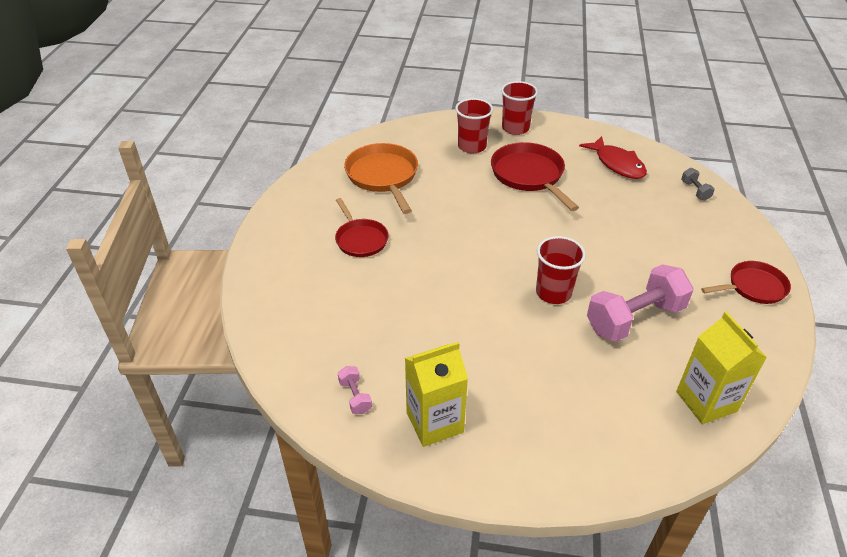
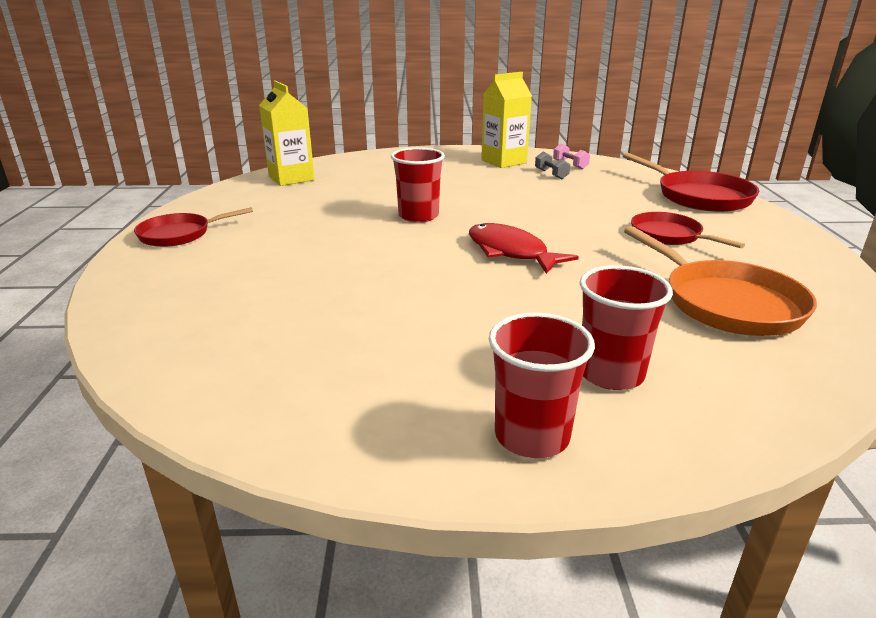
camera: 170 degrees right, 15 degrees down
red pan [491,142,579,211] -> red pan moved to [623,152,759,212]
red fish [579,136,647,179] -> red fish moved to [469,223,579,274]
pink dumbbell [587,264,694,342] -> none
grey dumbbell [681,168,715,201] -> grey dumbbell moved to [535,152,570,179]

